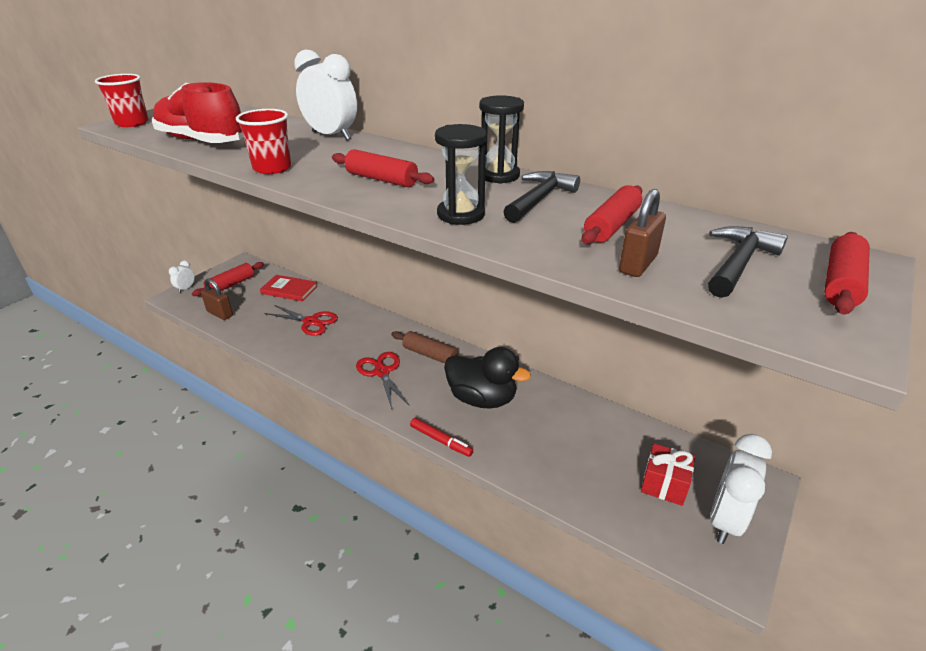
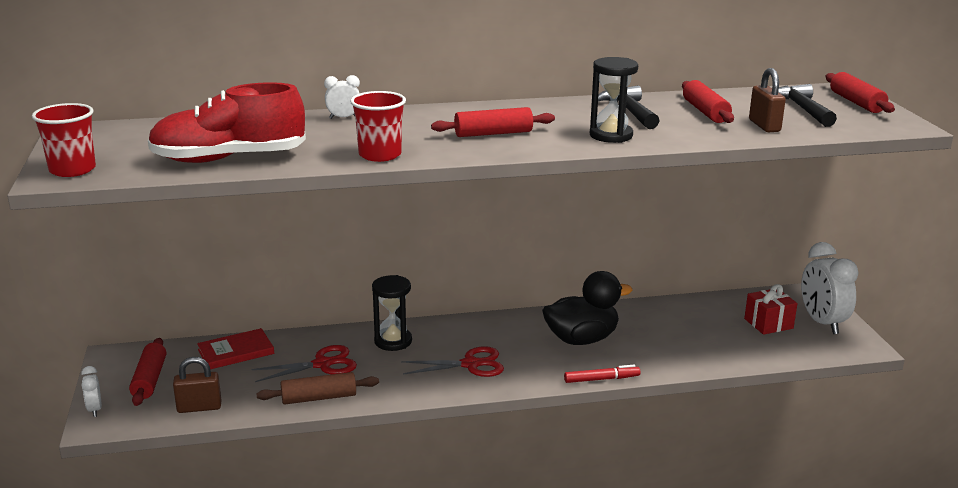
camera: 45 degrees left, 10 degrees down
white clock [294,50,357,140] -> white clock [324,75,360,119], size x0.48
red scissors [356,352,410,409] -> red scissors turned 150 degrees clockwise [401,346,504,377]
brown rolling pin [391,331,467,364] -> brown rolling pin moved to [256,372,379,405]
black hourglass [479,95,524,184] -> black hourglass moved to [372,275,412,351]

